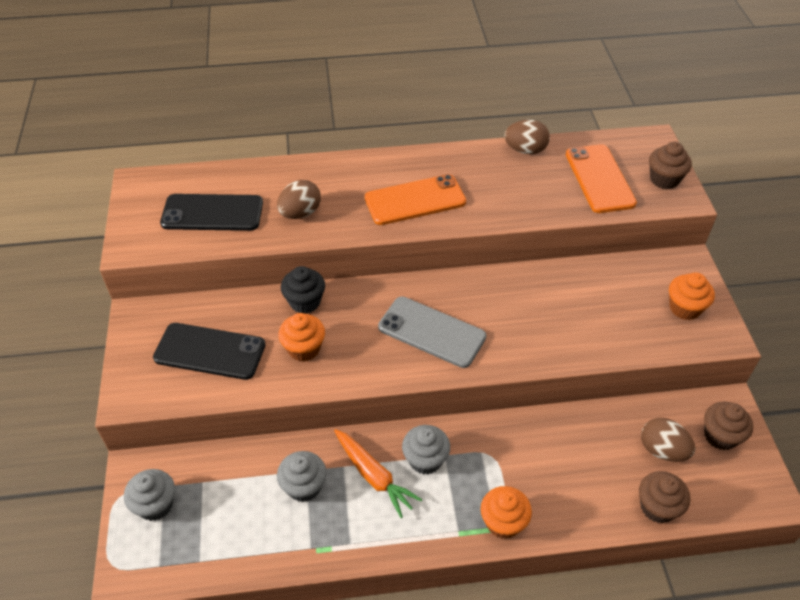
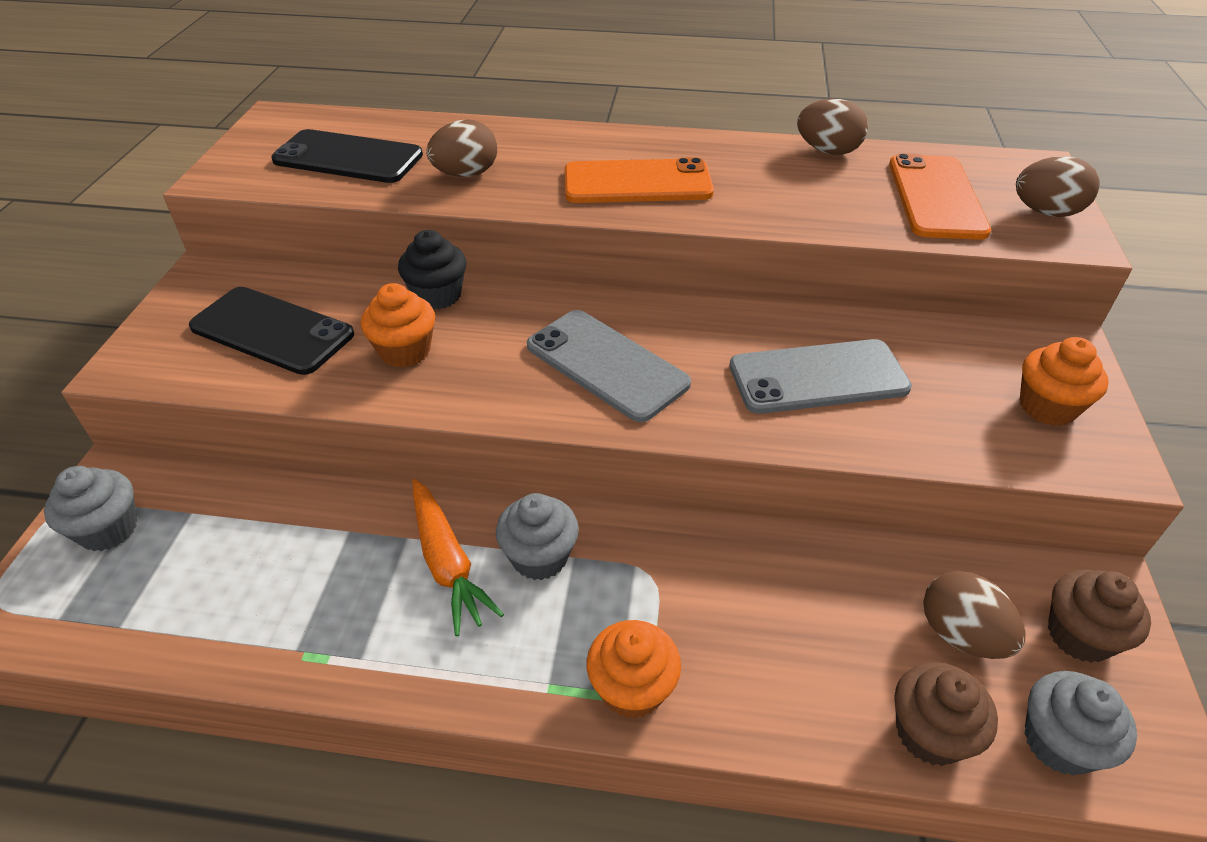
camera: 15 degrees right, 5 degrees down
grey cupcake [277,451,327,502] -> grey cupcake moved to [1025,671,1137,776]
brown cupcake [649,142,692,189] -> brown egg [1016,156,1100,217]
none -> grey phone [729,339,912,414]

